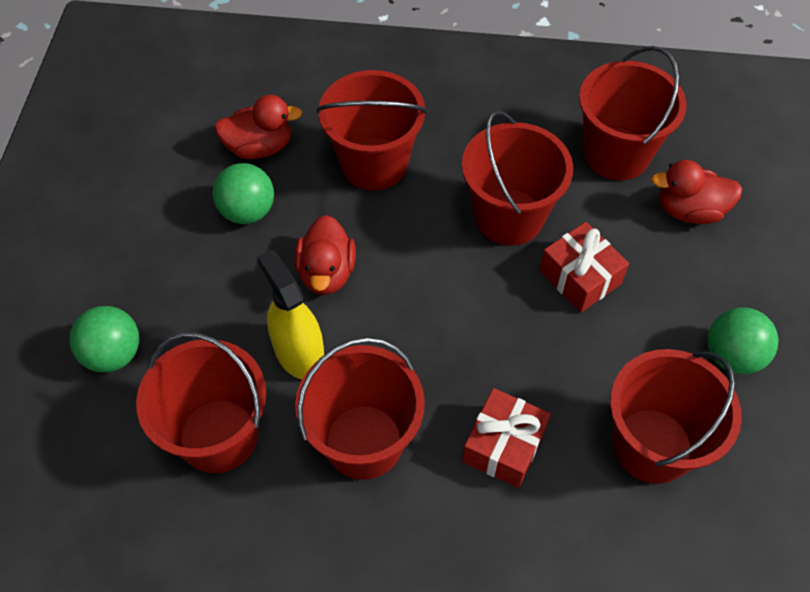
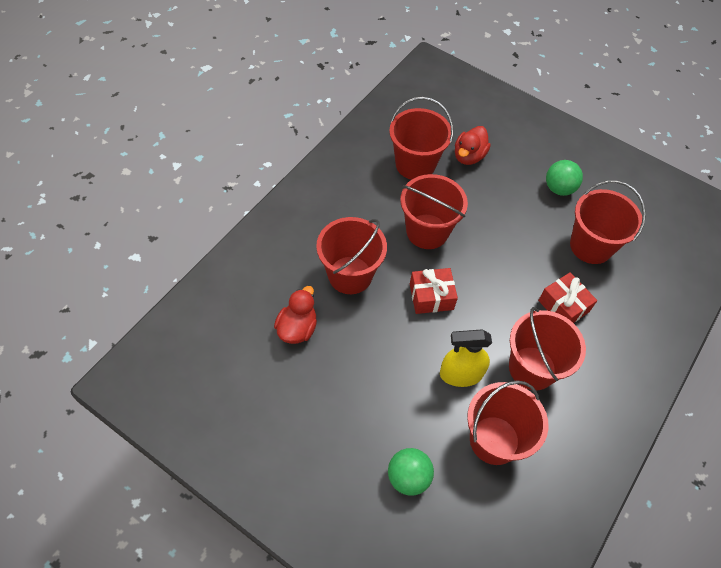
camera: 65 degrees left, 0 degrees up
green ball [212,163,274,224] -> none
red duck [295,215,356,295] -> none
red gift [539,222,629,313] -> red gift moved to [410,268,458,314]

